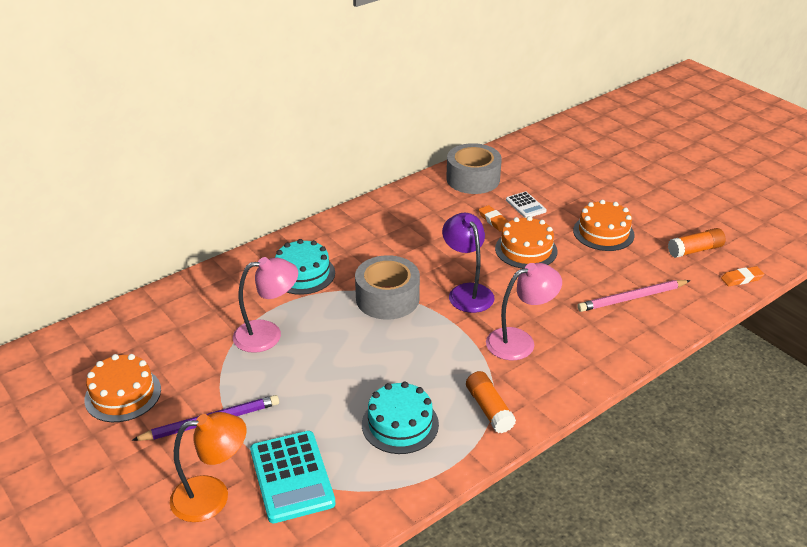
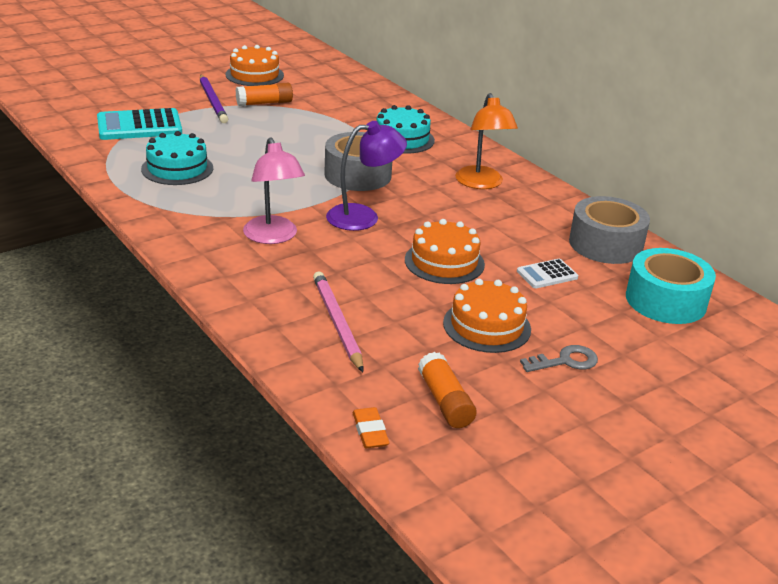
camera: 90 degrees right, 5 degrees down
orange lamp [169,412,246,522] -> orange lamp moved to [455,93,518,189]
pink lamp [233,257,298,353] -> none
orange glue stick [466,371,516,433] -> orange glue stick moved to [236,83,293,106]
orange eraser [479,205,508,232] -> none
none -> grey key [520,345,598,372]
none -> turquoise tape [626,248,716,324]

